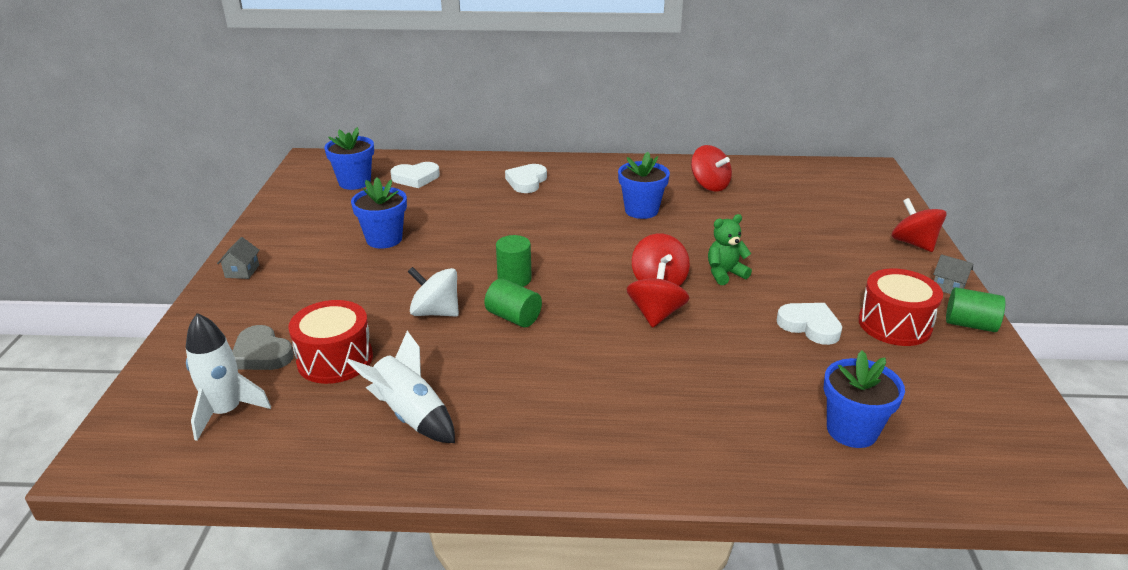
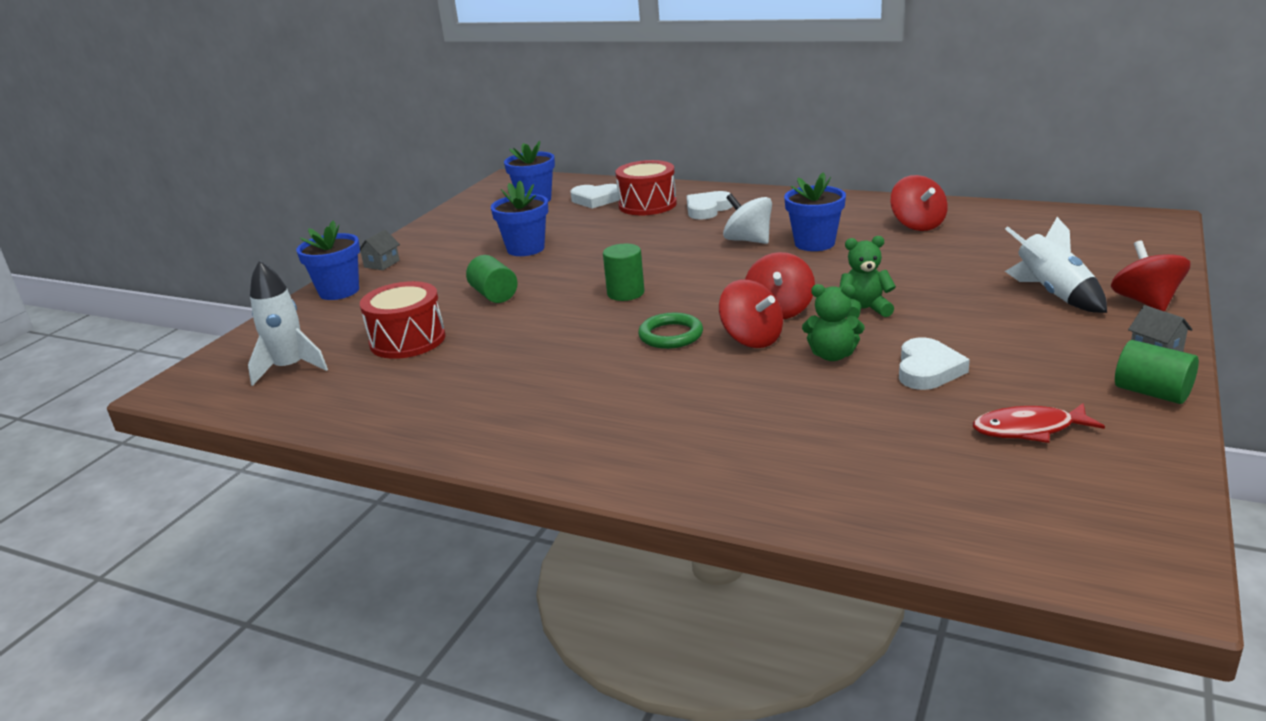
camera: 25 degrees right, 5 degrees down
grey heart [232,325,294,370] -> none
white rocket [347,331,455,443] -> white rocket moved to [1005,217,1107,313]
white spinning top [408,267,459,317] -> white spinning top moved to [723,194,772,244]
green cylinder [484,278,542,327] -> green cylinder moved to [466,255,517,303]
red spinning top [626,263,689,328] -> red spinning top turned 105 degrees clockwise [719,279,783,348]
white heart [777,303,842,345] -> white heart turned 45 degrees clockwise [899,337,970,390]
blue flower pot [824,350,905,448] -> blue flower pot moved to [296,221,360,300]
red drum [858,269,943,346] -> red drum moved to [615,160,677,215]
none -> green ring [638,313,703,349]
none -> green teddy bear [802,284,864,361]
none -> red fish [973,403,1105,443]

